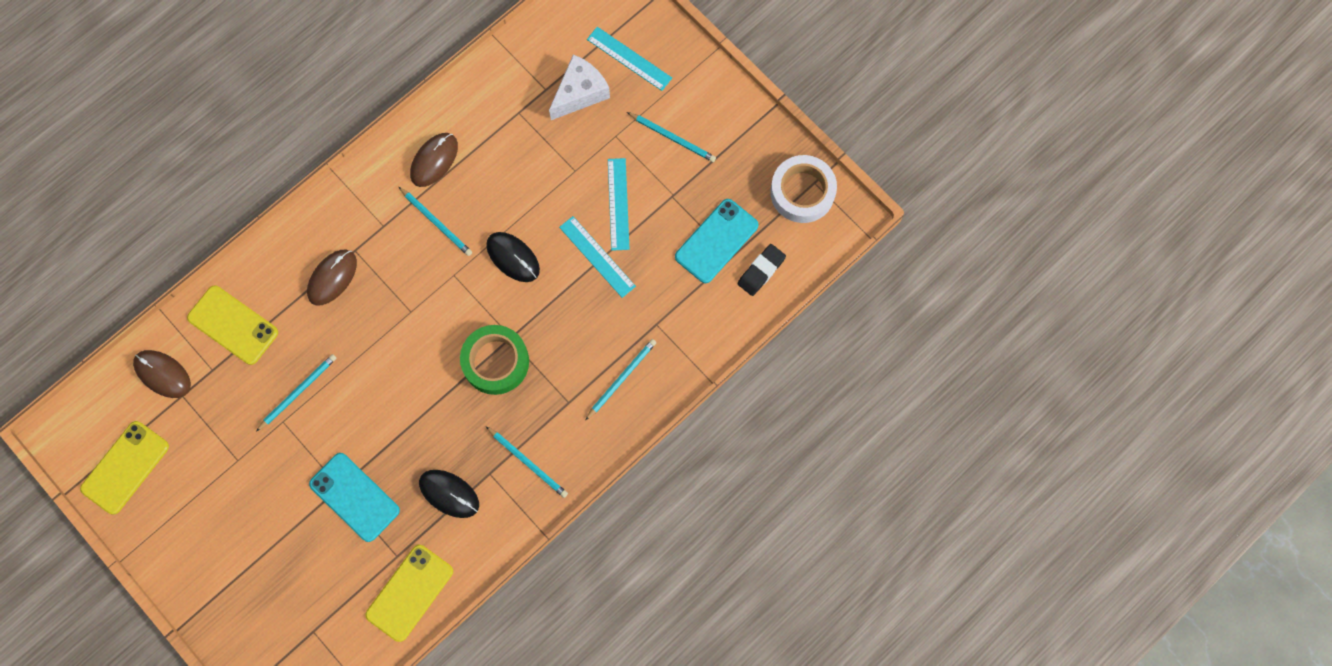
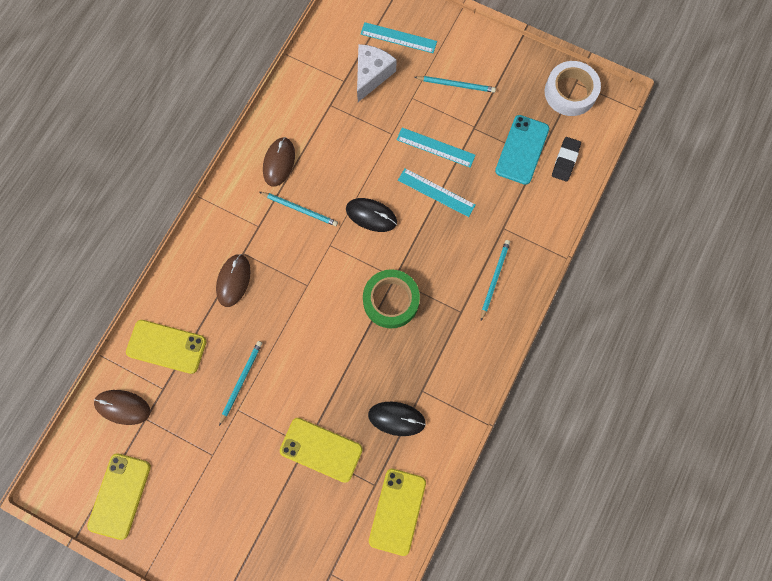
camera: 20 degrees left, 0 degrees up
turquoise phone [309,453,400,542] -> yellow phone [280,418,363,483]
turquoise pencil [486,426,568,498] -> none
turquoise ruler [608,158,630,251] -> turquoise ruler turned 45 degrees counterclockwise [397,128,475,168]

